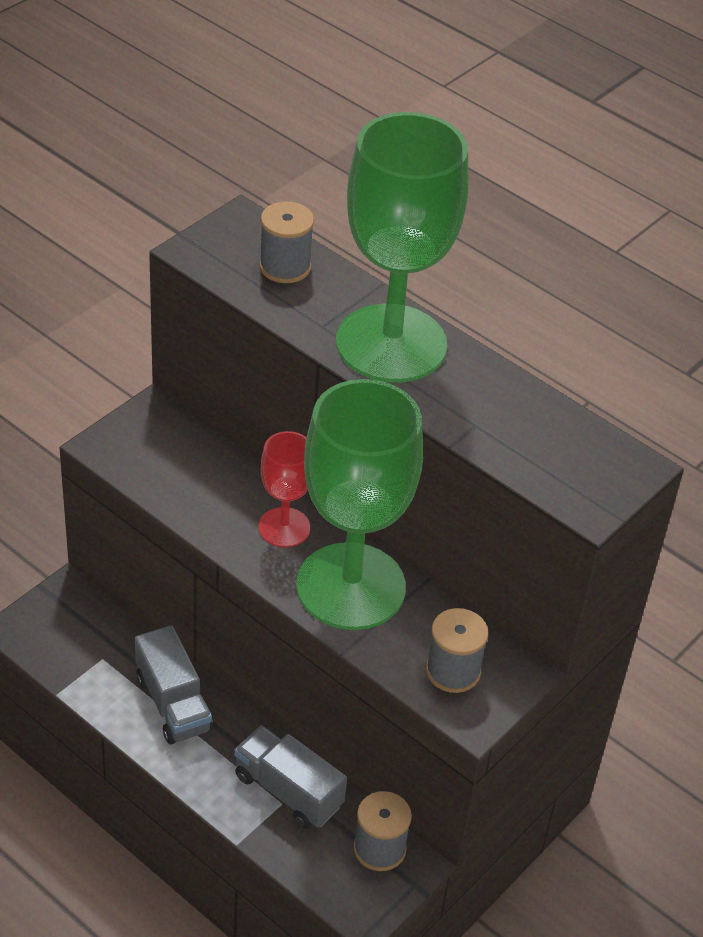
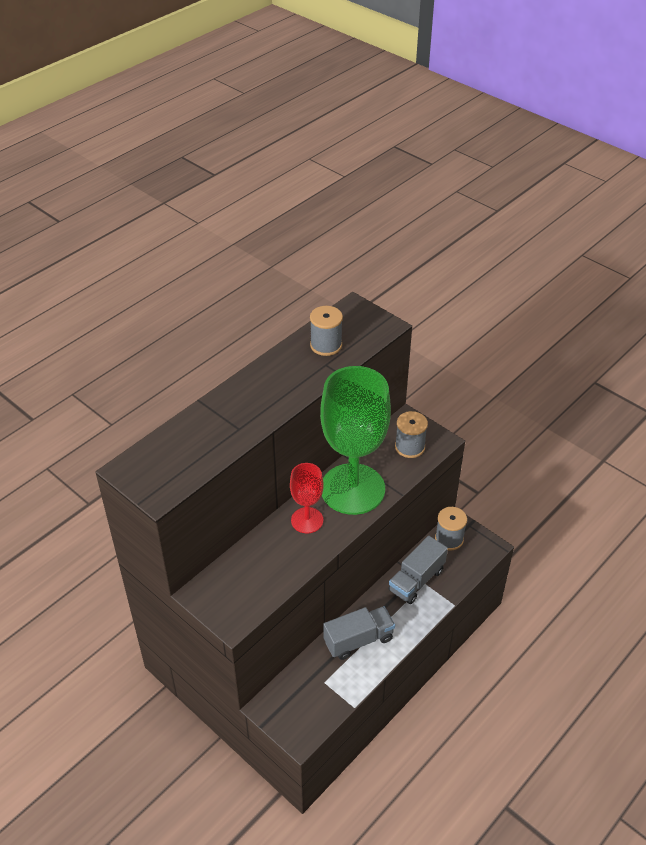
camera: 85 degrees left, 0 degrees up
grey spool [259,201,314,283] -> grey spool moved to [310,306,343,356]
green goblet [336,112,469,383] -> none

